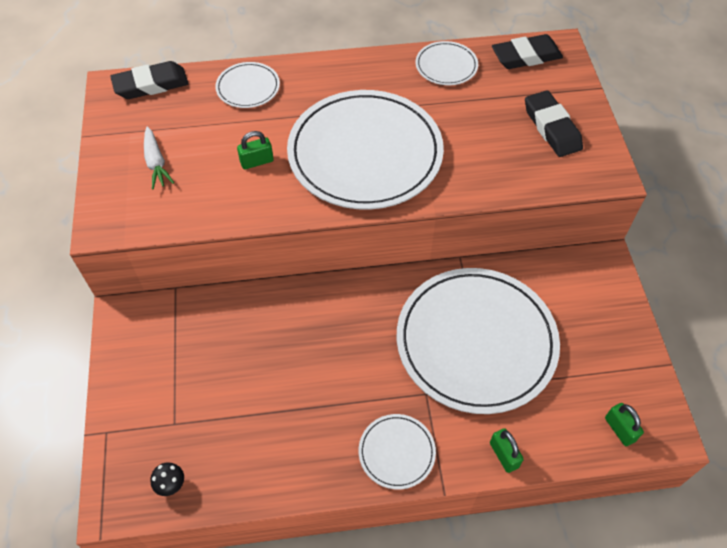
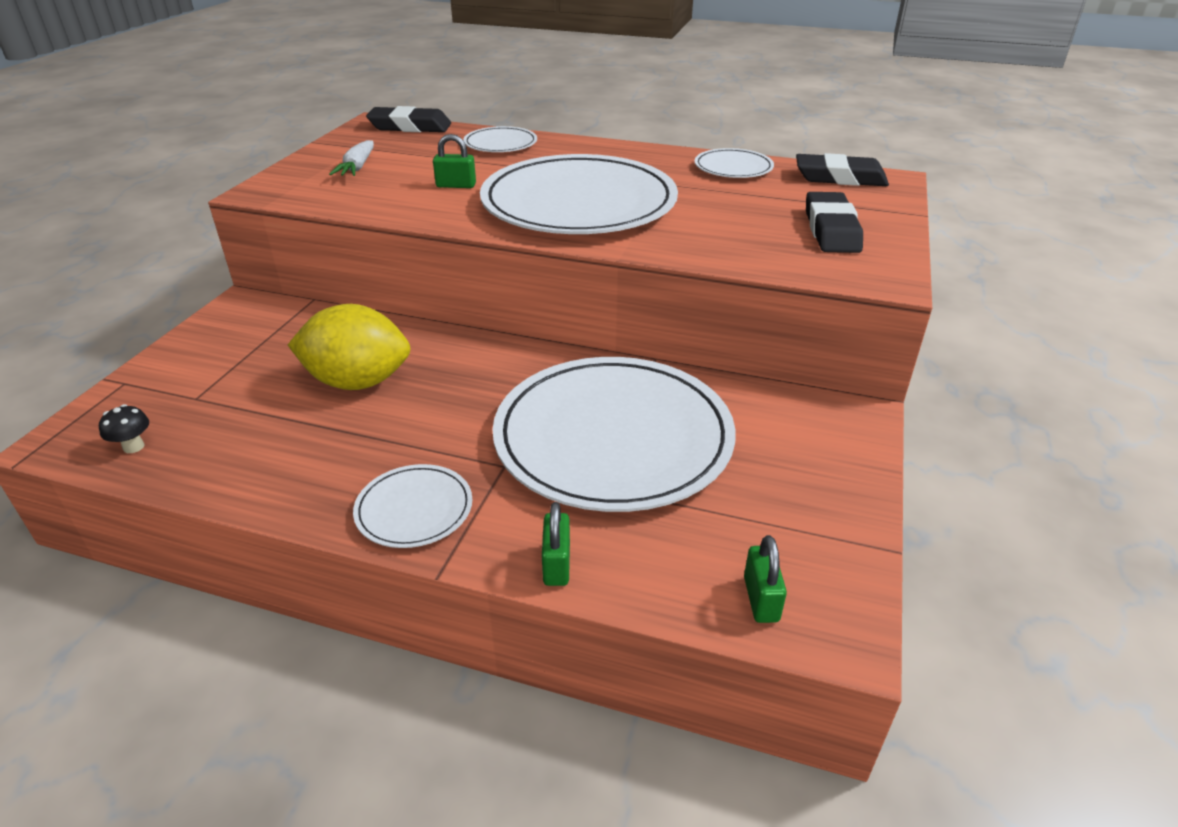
camera: 25 degrees right, 20 degrees down
none -> yellow lemon [288,304,410,390]

